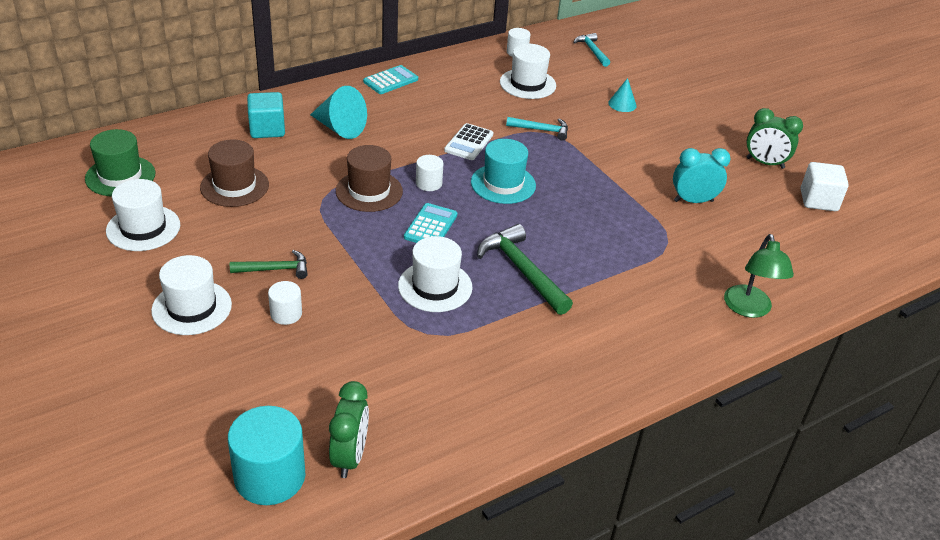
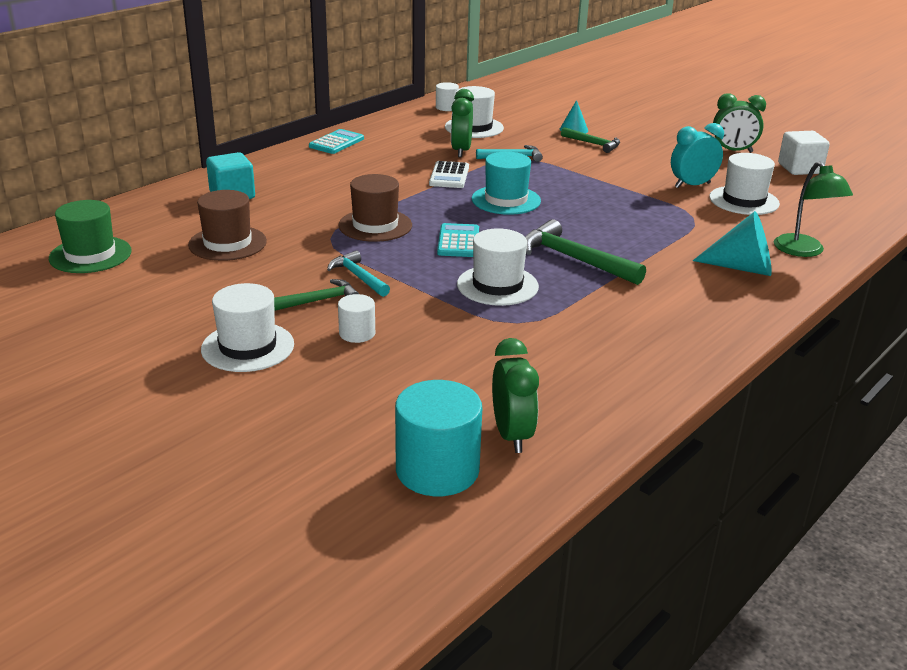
camera: 15 degrees left, 10 degrees down
white hat [106,179,180,251] -> white hat moved to [709,153,780,215]
turquoise cone [310,86,367,139] -> turquoise cone moved to [693,211,772,276]
white cylinder [416,155,443,191] -> none
turquoise hammer [573,33,610,67] -> turquoise hammer moved to [327,251,390,297]
none -> green clock [451,89,474,157]
none -> green hammer [561,127,620,153]

